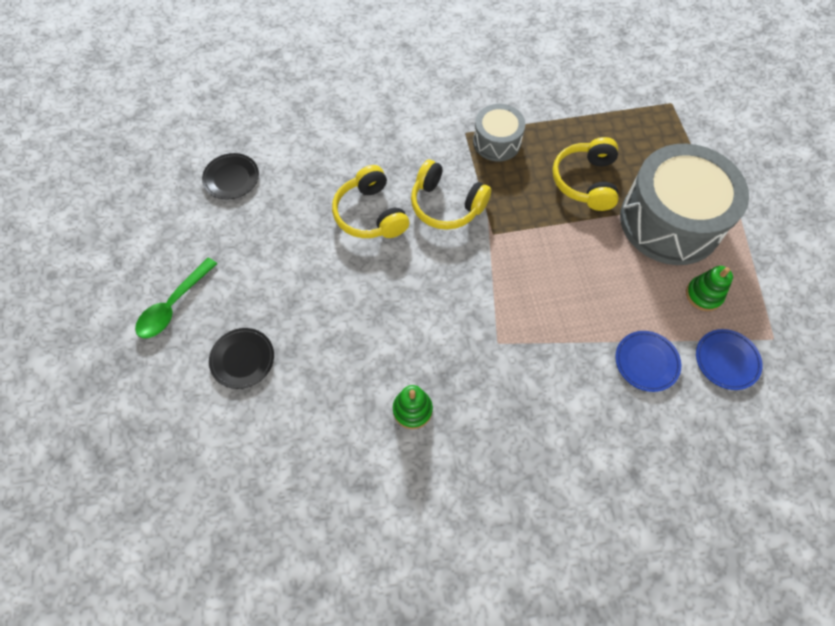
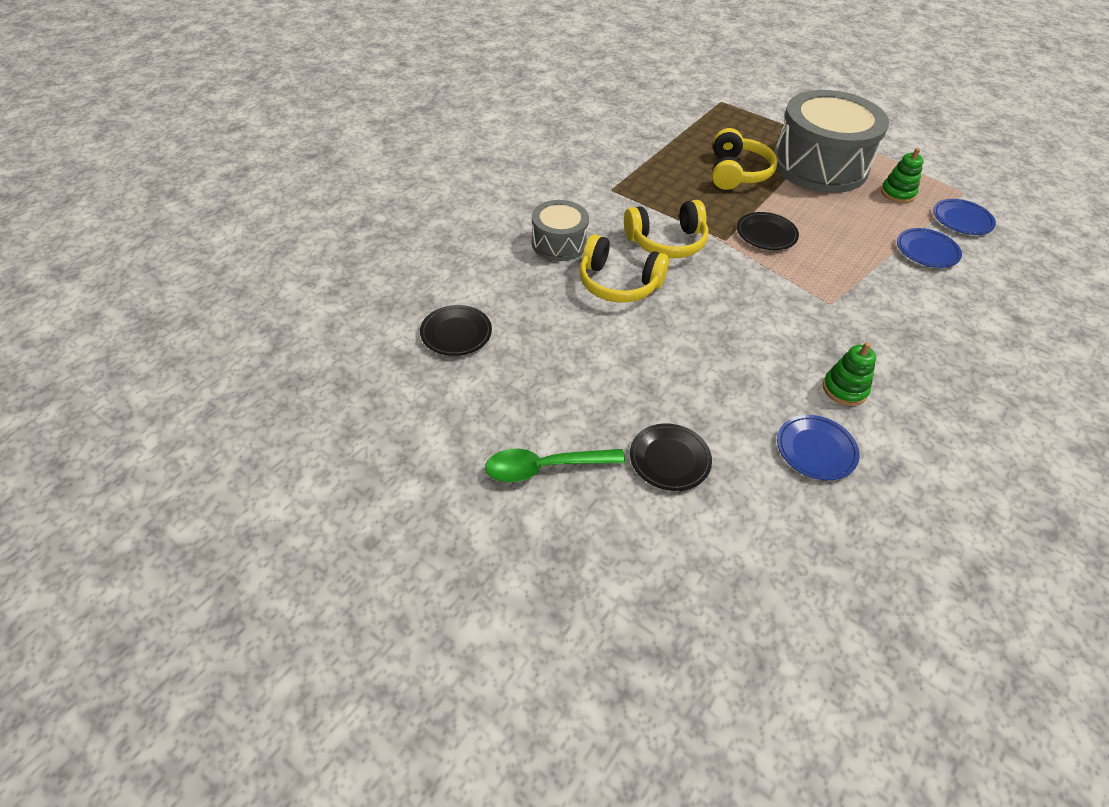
camera: 45 degrees left, 15 degrees down
green spoon [135,258,217,338] -> green spoon turned 90 degrees clockwise [485,449,625,482]
grey drum [473,104,525,161] -> grey drum moved to [532,200,589,261]
yellow headphones [552,137,619,211] -> yellow headphones turned 135 degrees counterclockwise [712,128,778,190]
none -> black plate [737,212,799,250]
none -> blue plate [777,415,860,480]

